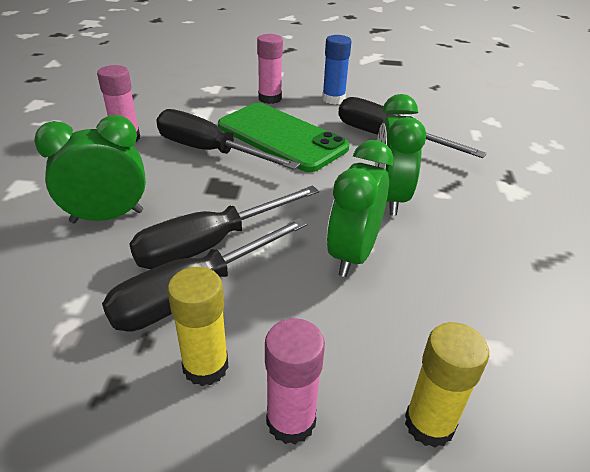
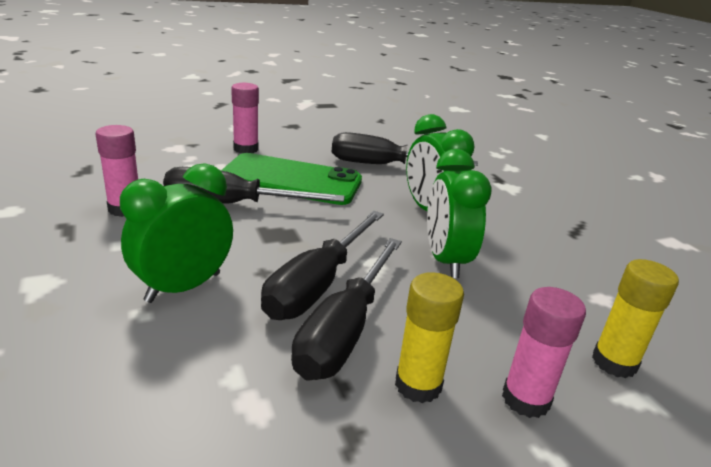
camera: 30 degrees left, 10 degrees down
blue glue stick [322,35,351,104] -> none

